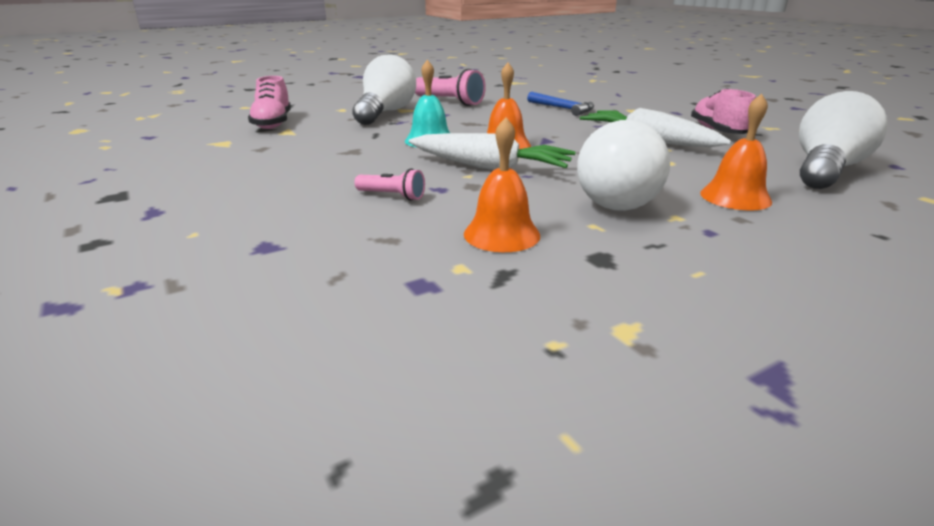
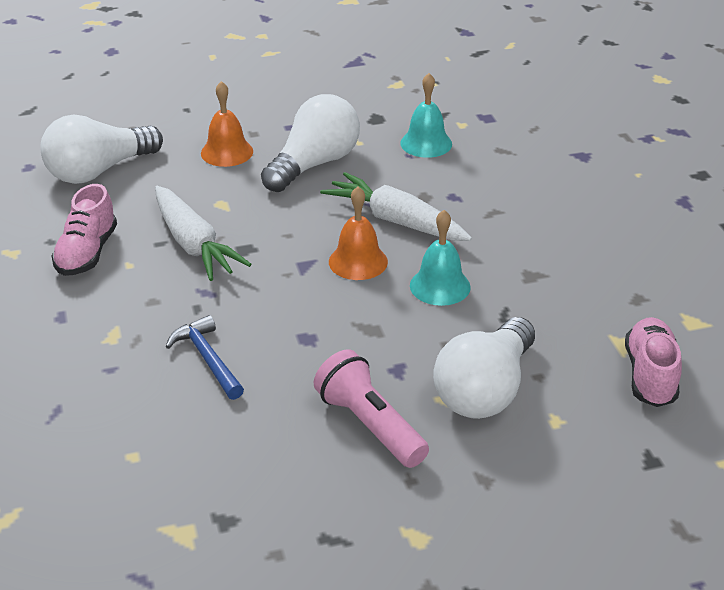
camera: 165 degrees left, 10 degrees up
pink flashlight [354,169,425,201] -> none
orange bell [464,117,540,252] -> turquoise bell [400,73,452,158]

